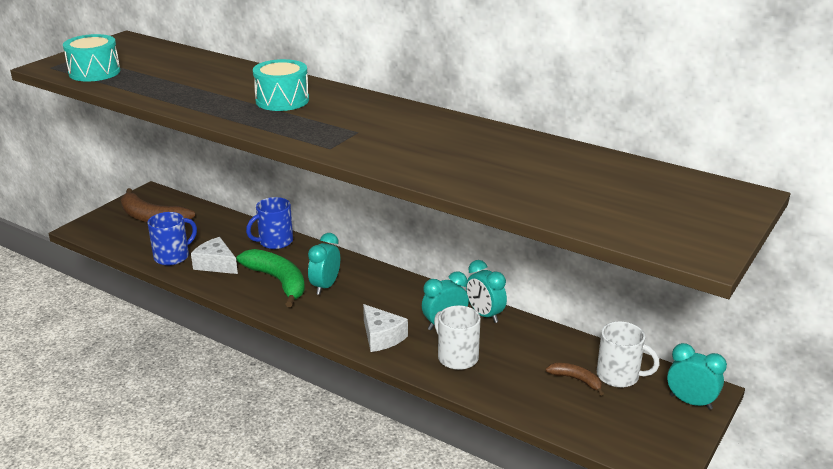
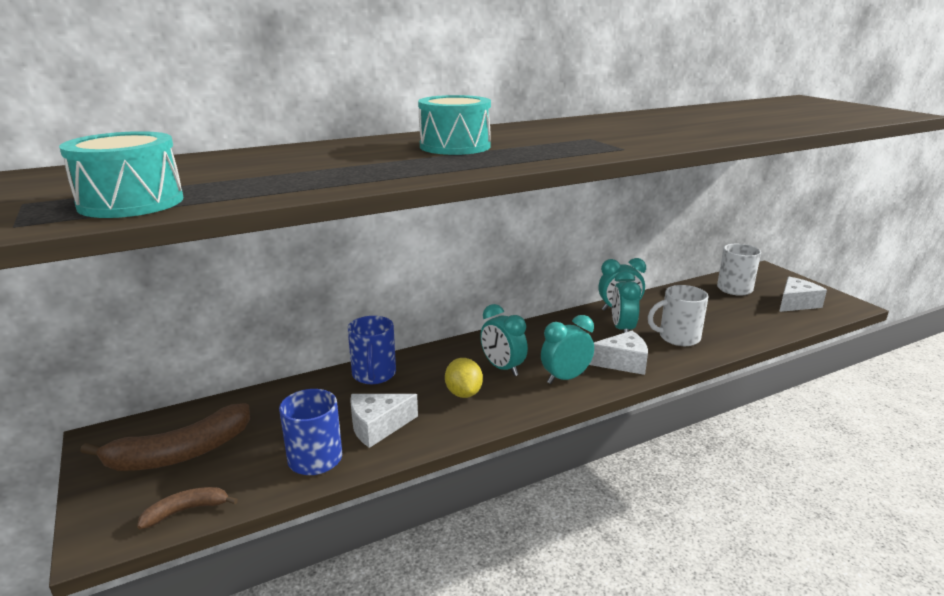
camera: 60 degrees left, 5 degrees down
green banana [237,249,305,307] -> yellow lemon [445,358,483,398]
brown banana [546,363,604,396] -> brown banana moved to [137,487,238,529]
turquoise clock [667,343,727,410] -> turquoise clock moved to [541,315,594,384]
none -> white cheese [779,276,827,312]

